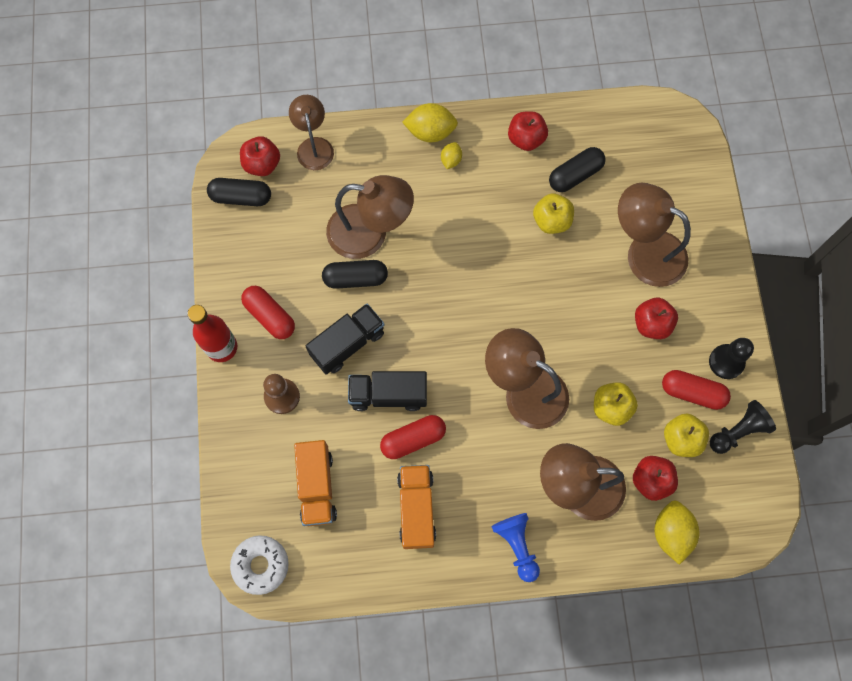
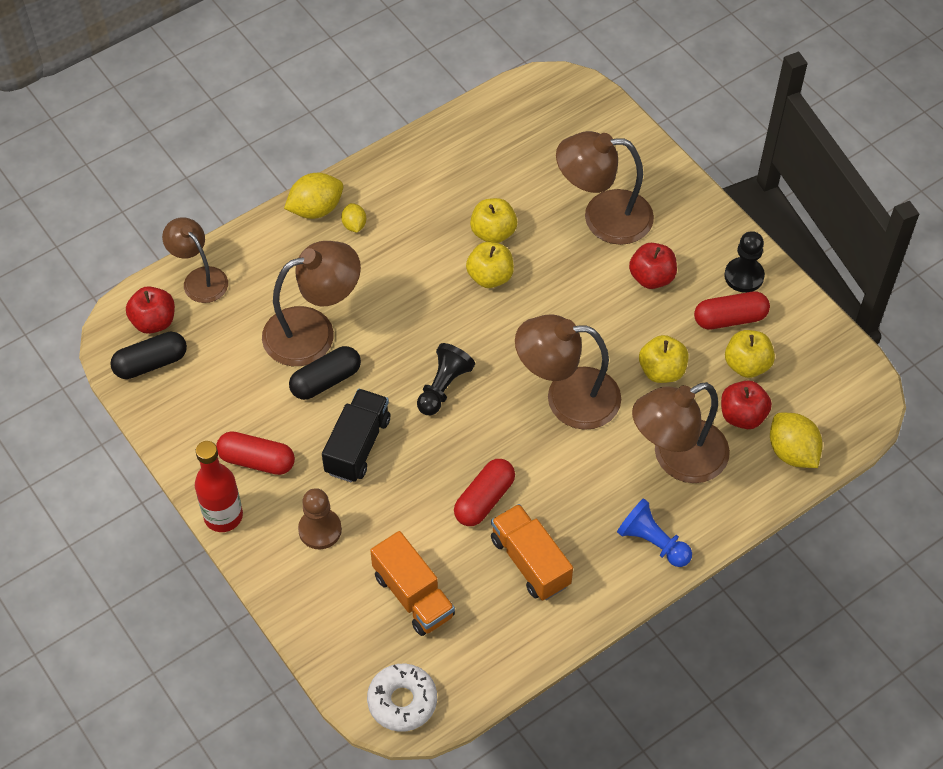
camera: 30 degrees left, 15 degrees down
black truck [348,371,427,411] -> none
red apple [508,111,548,151] -> none
black capsule [549,147,606,192] -> none
black pawn [710,400,776,454] -> black pawn moved to [417,343,475,415]
none -> yellow apple [466,242,514,288]

